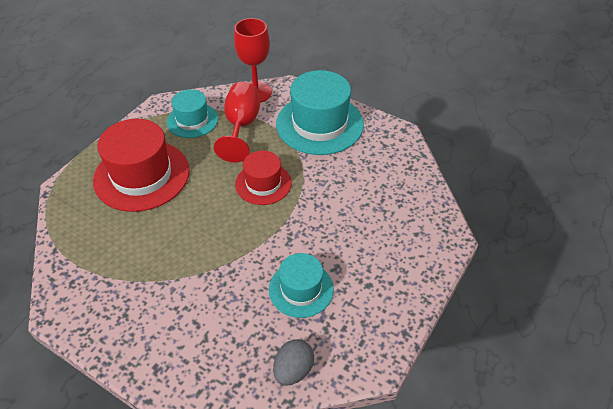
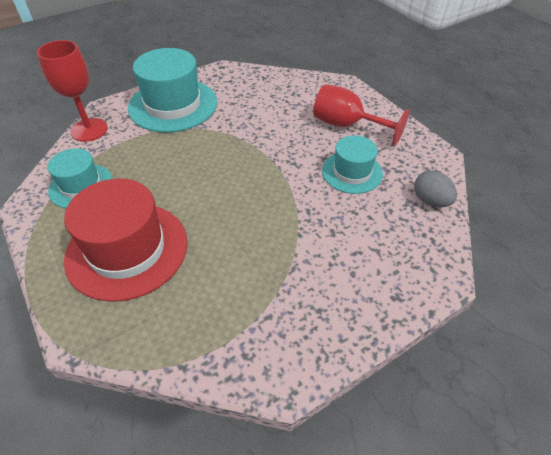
camera: 65 degrees left, 0 degrees up
red goblet [214,82,260,162] -> red goblet moved to [313,84,410,146]
red hat [235,151,292,205] -> none

